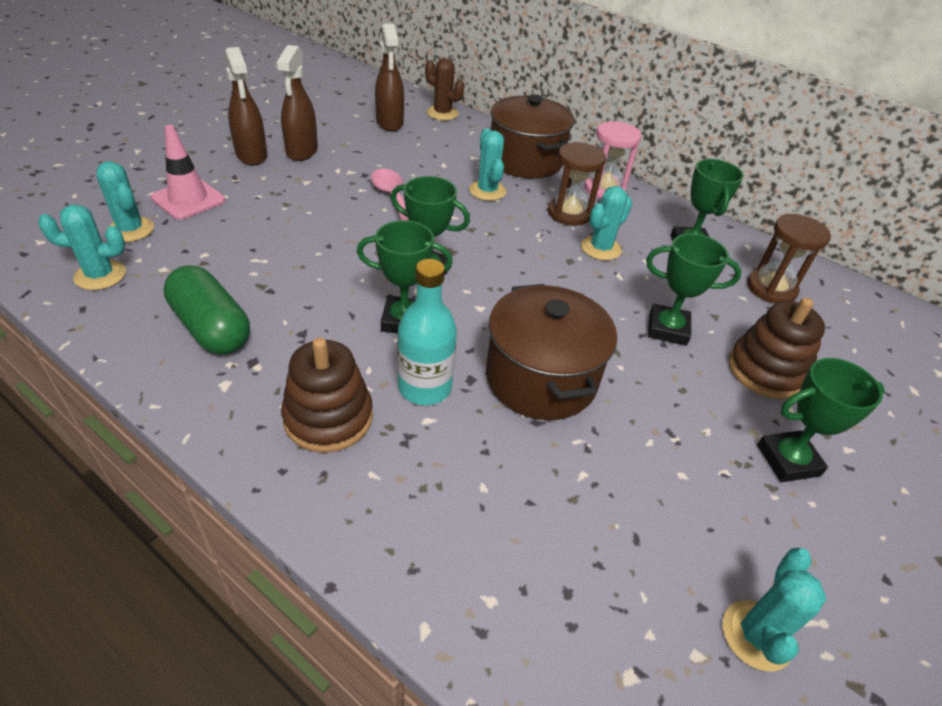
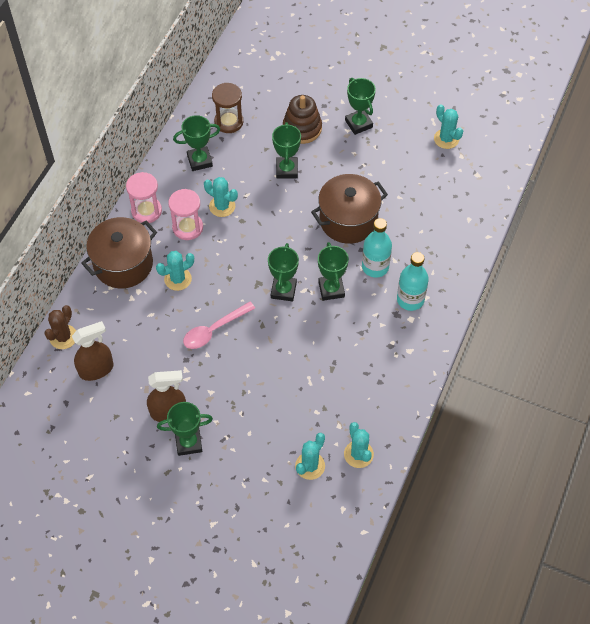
camera: 100 degrees left, 15 degrees up
pink traffic cone [151,125,225,220] -> none
green capsule [163,265,250,355] -> none
brown spray bottle [225,47,267,165] -> green trophy [157,402,213,456]
brown stacking toy [281,338,373,453] -> turquoise bottle [397,252,429,311]
brown hourglass [548,142,606,226] -> pink hourglass [168,189,203,240]
turquoise cactus [723,548,826,672] -> turquoise cactus turned 45 degrees clockwise [434,104,463,149]

